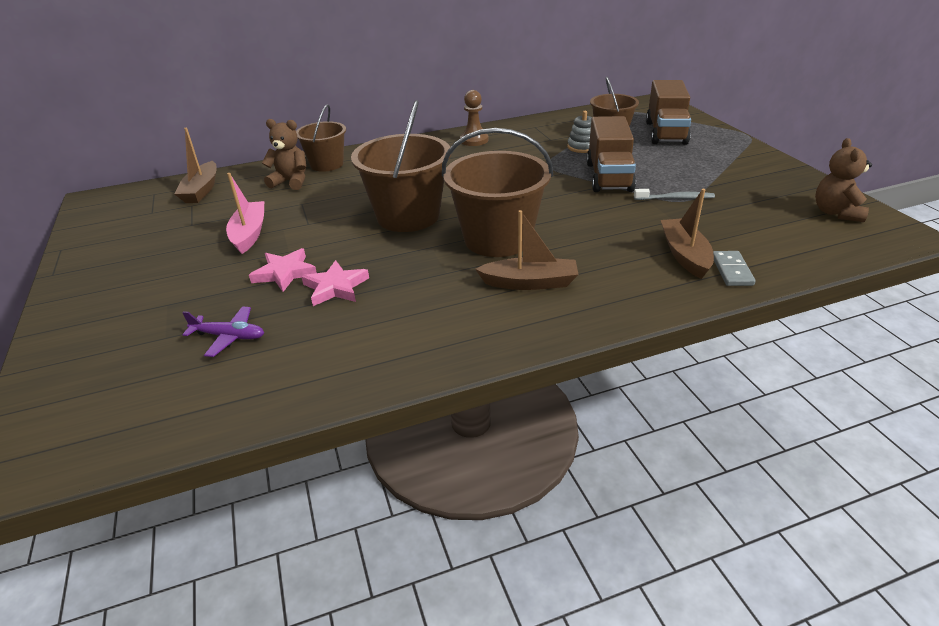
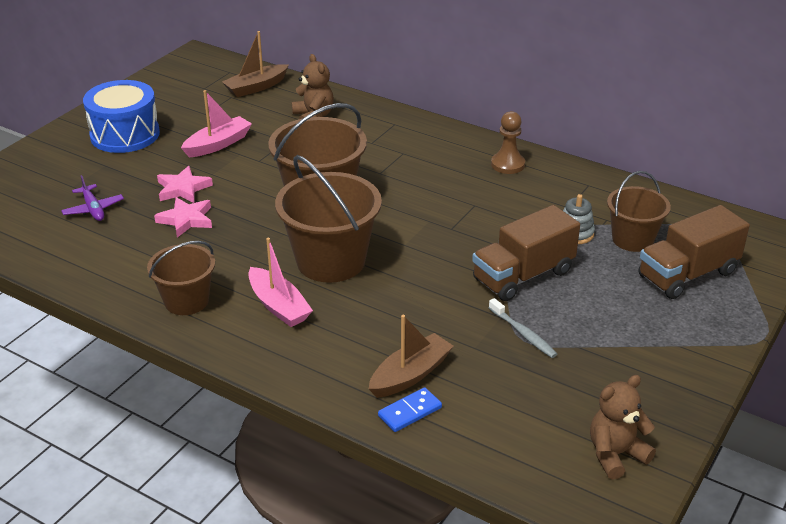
camera: 50 degrees right, 0 degrees up
brown bucket [296,104,346,172] -> brown bucket moved to [147,241,215,315]
brown boat [475,210,579,290] -> pink boat [248,238,313,327]
grey domino [713,251,756,286] -> blue domino [378,387,442,432]
none -> blue drum [83,80,160,153]

